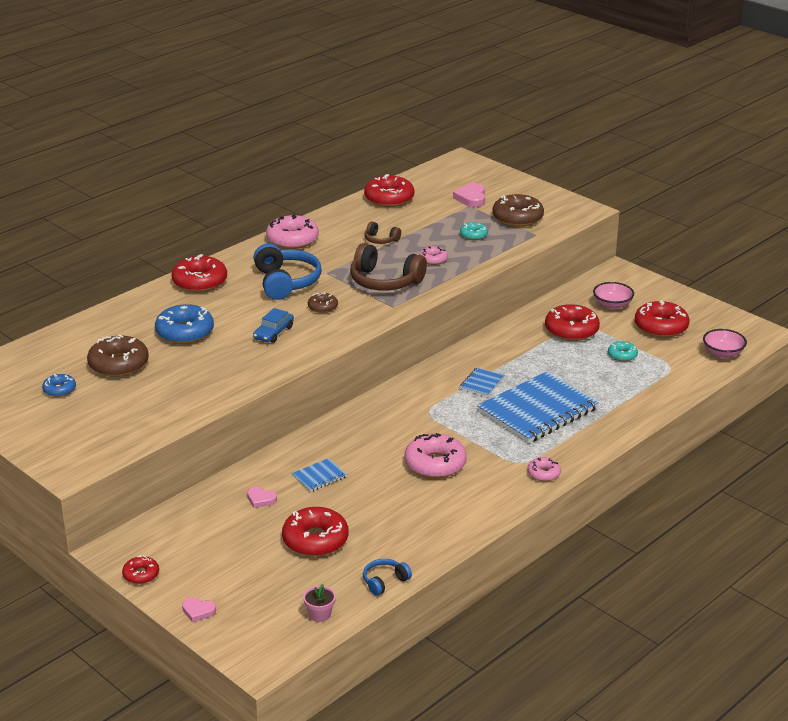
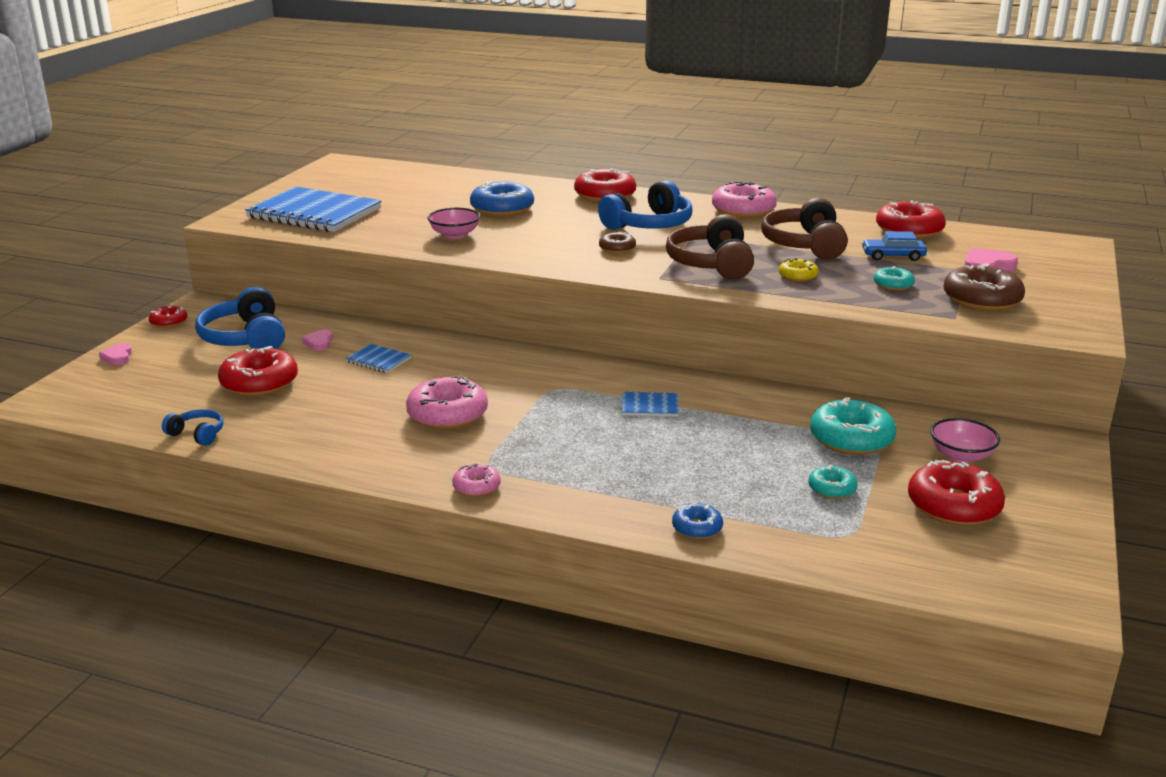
camera: 65 degrees right, 5 degrees down
blue donut [42,374,76,397] -> blue donut moved to [672,503,723,539]
brown donut [87,335,149,377] -> none
blue car [253,308,294,343] -> blue car moved to [862,231,927,261]
pink flower pot [303,584,336,622] -> none
brown headphones [364,222,401,244] -> brown headphones [761,198,848,260], size x1.99
pink donut [419,246,448,265] -> yellow donut [779,258,819,282]
blue notebook [477,371,599,443] -> blue notebook moved to [245,187,382,232]
red donut [545,304,600,341] -> turquoise donut [810,397,896,455]
pink bowl [703,329,747,358] -> pink bowl moved to [427,208,480,239]
none -> blue headphones [195,287,285,349]

